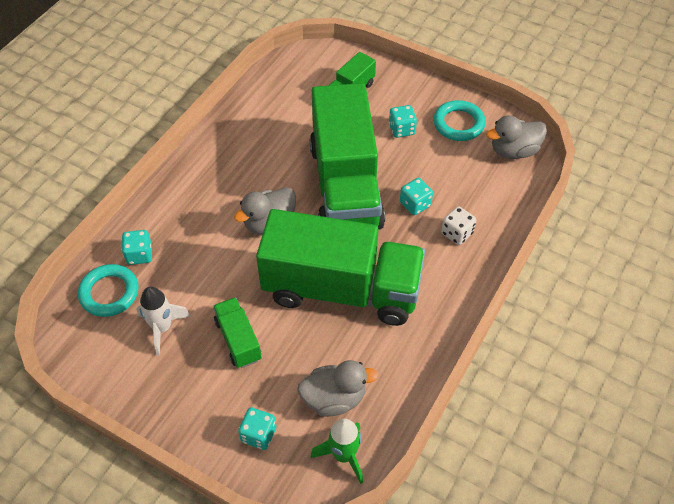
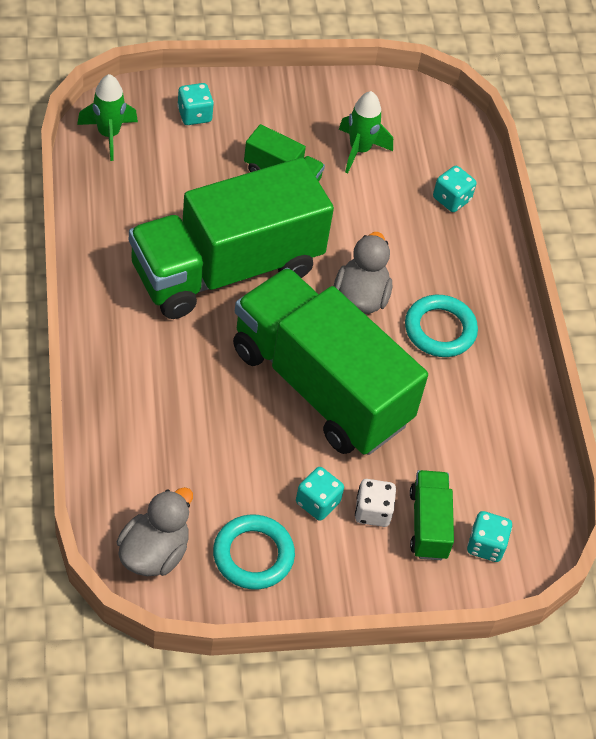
camera: 135 degrees right, 0 degrees up
turquoise ring [78,264,139,317] -> turquoise ring moved to [405,295,478,357]
white rocket [136,287,191,355] -> green rocket [339,91,393,173]
grey duck [297,360,379,417] -> none
turquoise dice [400,178,433,215] -> turquoise dice moved to [467,511,512,562]
white dice [441,206,476,245] -> white dice moved to [355,479,396,527]

